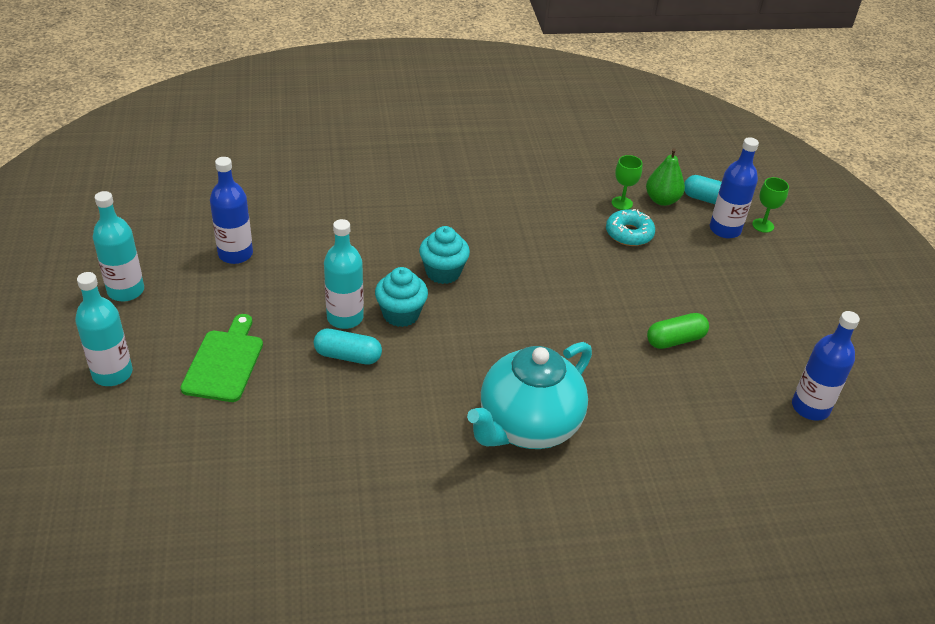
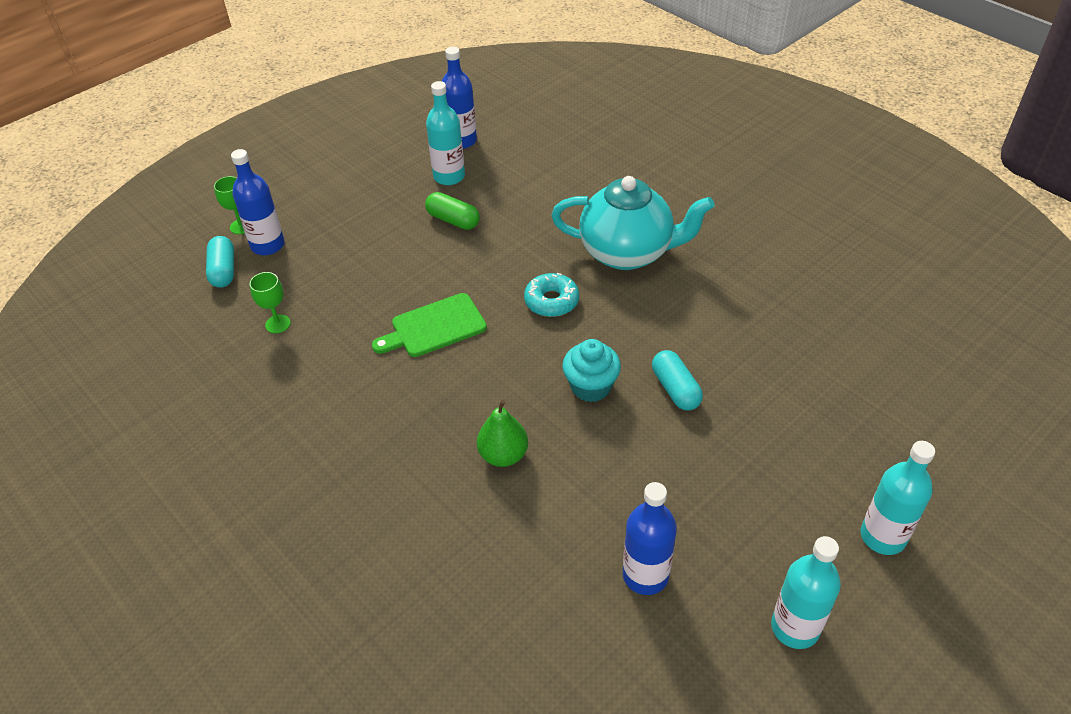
camera: 120 degrees left, 5 degrees up
green cutting board [180,314,263,402] -> green cutting board moved to [372,293,487,357]
turquoise bottle [324,219,364,329] -> turquoise bottle moved to [426,81,465,185]
turquoise cupcake [419,226,470,284] -> none
turquoise donut [606,209,655,246] -> turquoise donut moved to [524,273,579,317]
green pear [646,148,685,206] -> green pear moved to [477,400,528,467]

